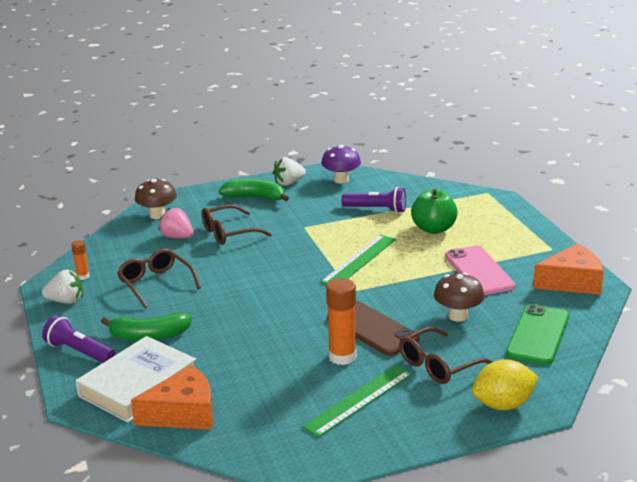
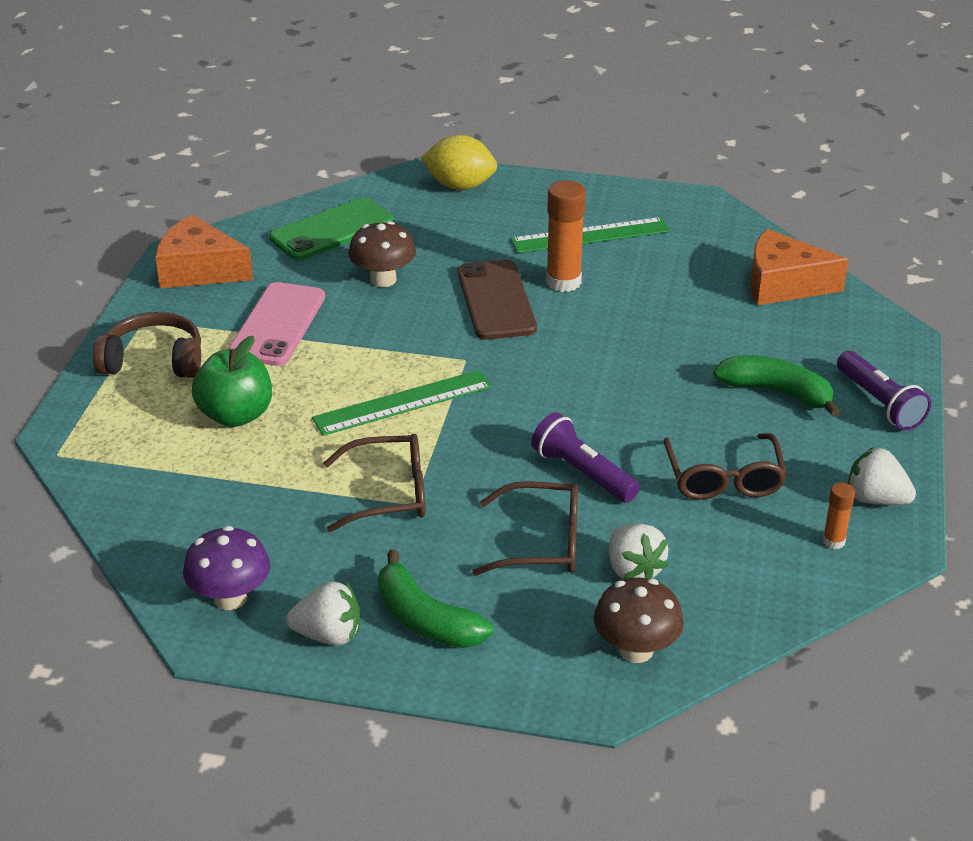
camera: 150 degrees left, 10 degrees up
white book [76,336,196,423] -> none
pink strawberry [159,208,194,238] -> white strawberry [609,523,669,580]
purple flashlight [342,187,406,213] -> purple flashlight moved to [531,412,640,503]
brown glasses [399,327,494,384] -> brown glasses moved to [323,434,425,532]
none -> brown headphones [93,312,201,378]

